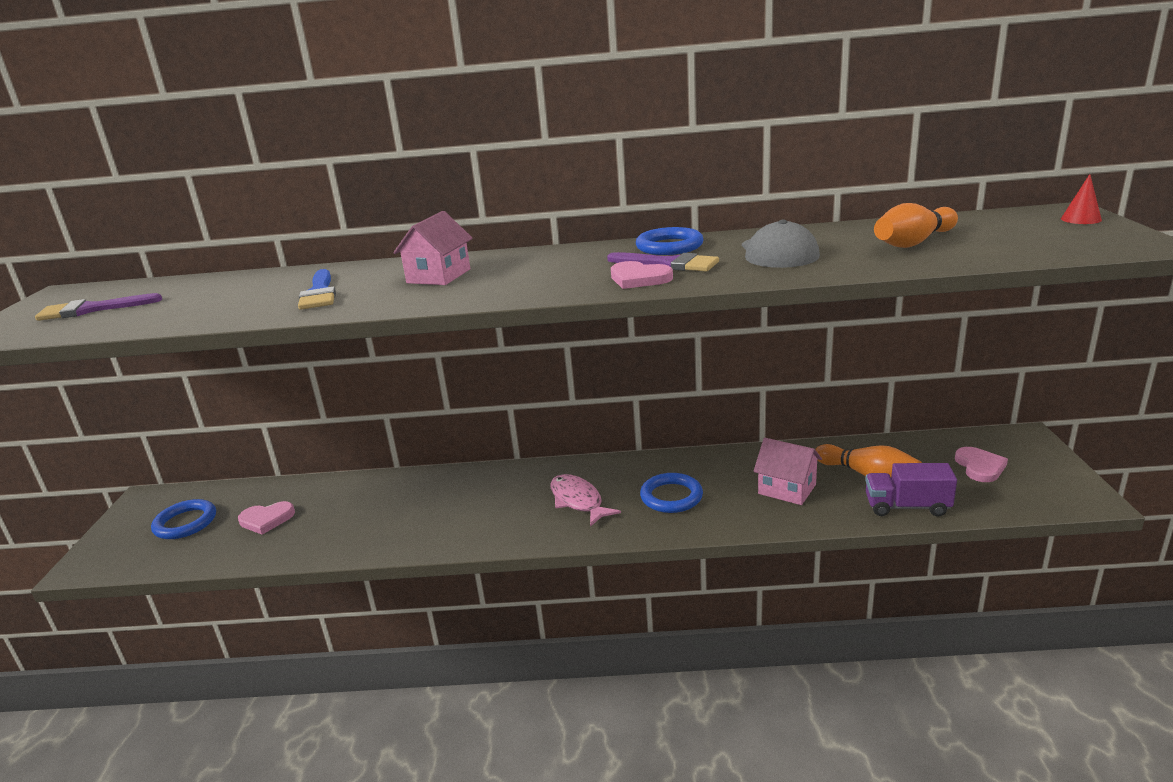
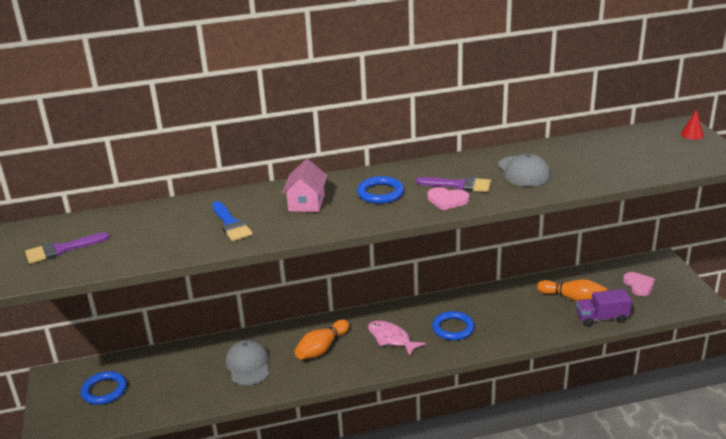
camera: 15 degrees left, 5 degrees up
pink heart [238,501,295,535] -> none
blue ring [636,227,704,255] -> blue ring moved to [357,176,404,204]
pink house [753,438,822,505] -> none
orange bowling pin [874,203,958,248] -> orange bowling pin moved to [295,319,349,359]
none -> grey cap [226,340,269,385]

